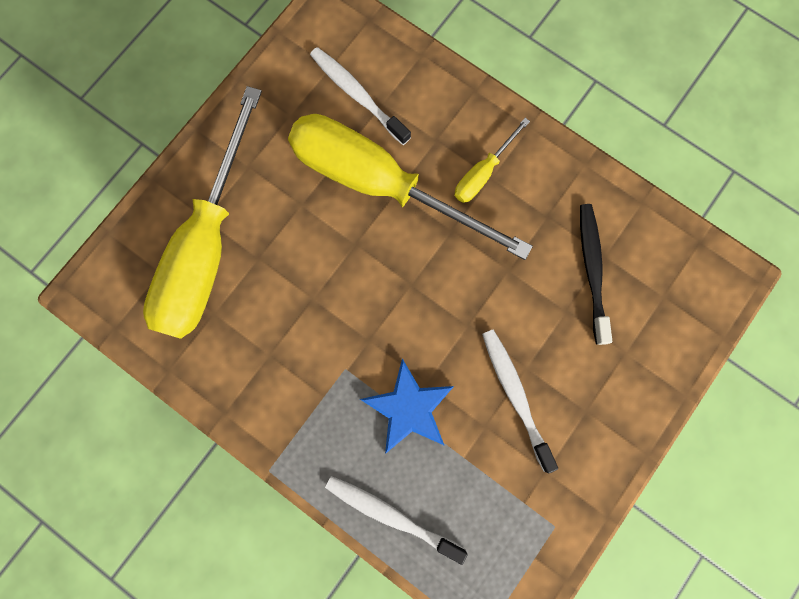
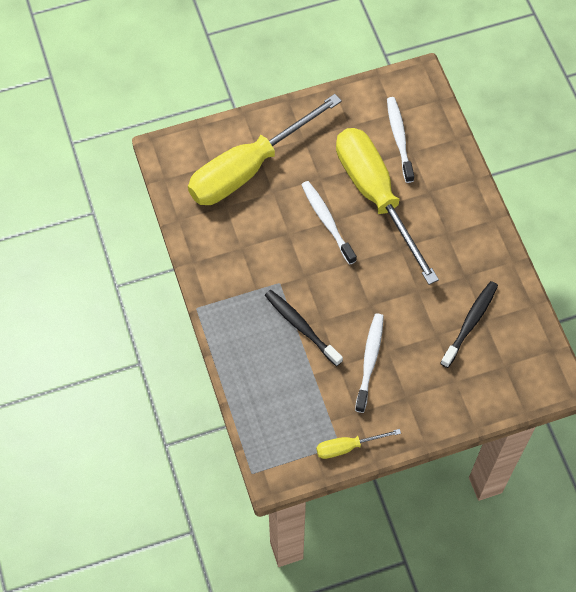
camera: 35 degrees right, 15 degrees down
white toothbrush [325,476,468,565] -> white toothbrush moved to [301,181,357,265]
blue star [360,359,454,454] -> black toothbrush [265,290,343,366]
yellow screwdriver [455,118,530,203] -> yellow screwdriver moved to [316,429,401,459]

